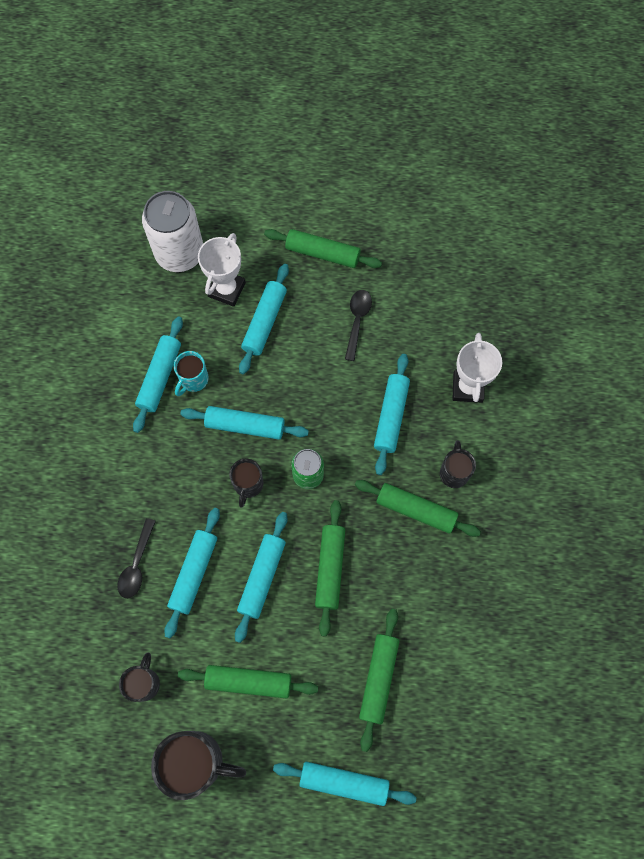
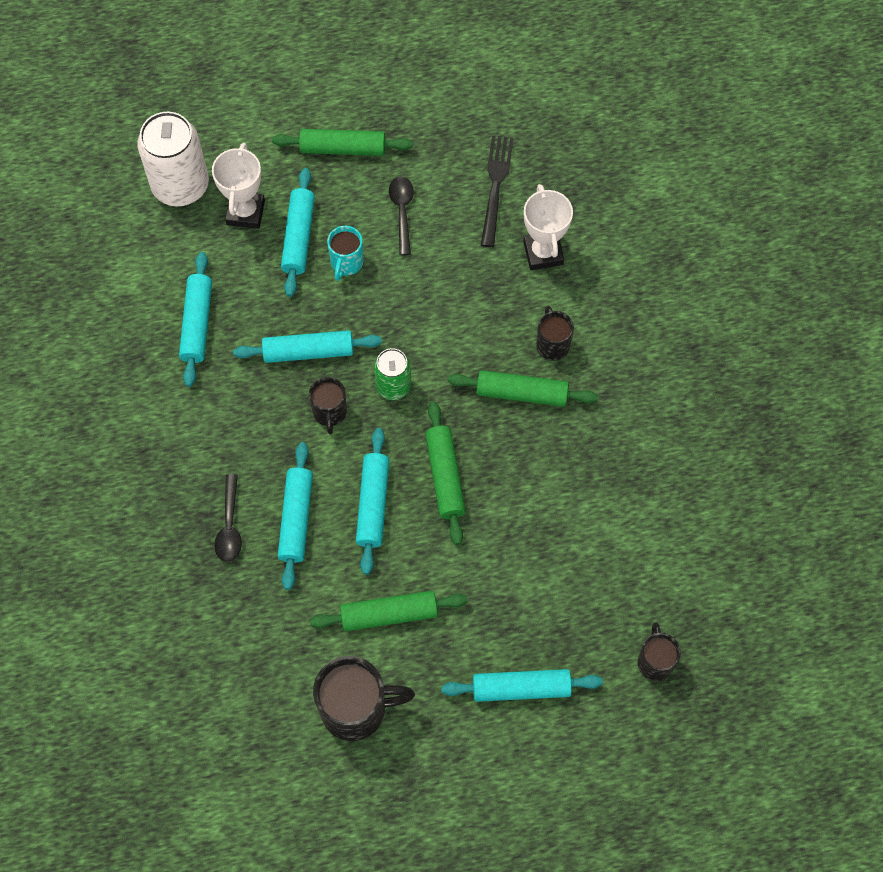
camera: 15 degrees left, 5 degrees down
black mug [119,652,160,702] -> black mug moved to [638,622,681,681]
turquoise mug [174,351,209,396] -> turquoise mug moved to [327,226,364,281]
green rolling pin [359,609,400,752] -> none
turquoise rolling pin [374,354,410,475] -> none
none -> black fork [481,135,514,247]

